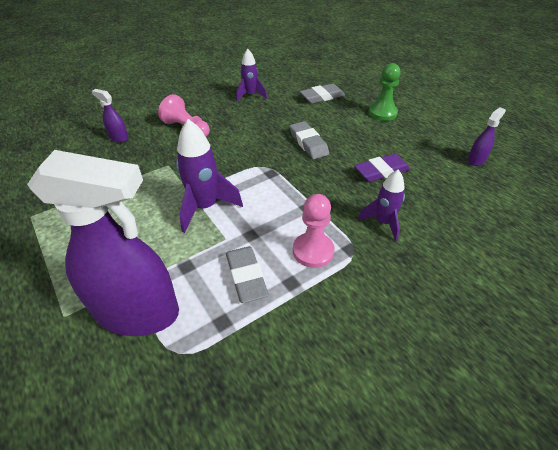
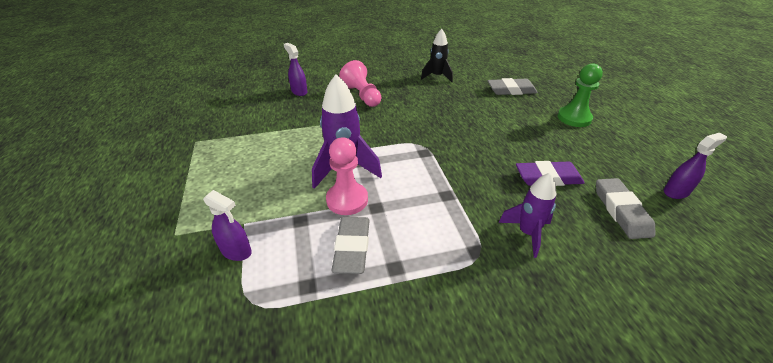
camera: 20 degrees right, 5 degrees down
purple spray bottle [27,150,179,336] -> purple spray bottle [203,190,252,261], size x0.41
purple rocket [236,49,267,102] -> black rocket [421,29,453,82]
grey eraser [290,121,329,159] -> grey eraser moved to [596,178,655,239]
pink pawn [293,194,335,268] -> pink pawn moved to [326,137,368,215]

